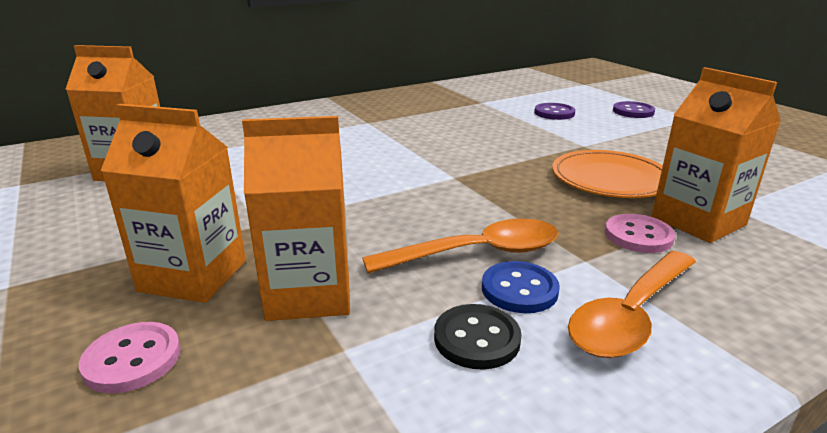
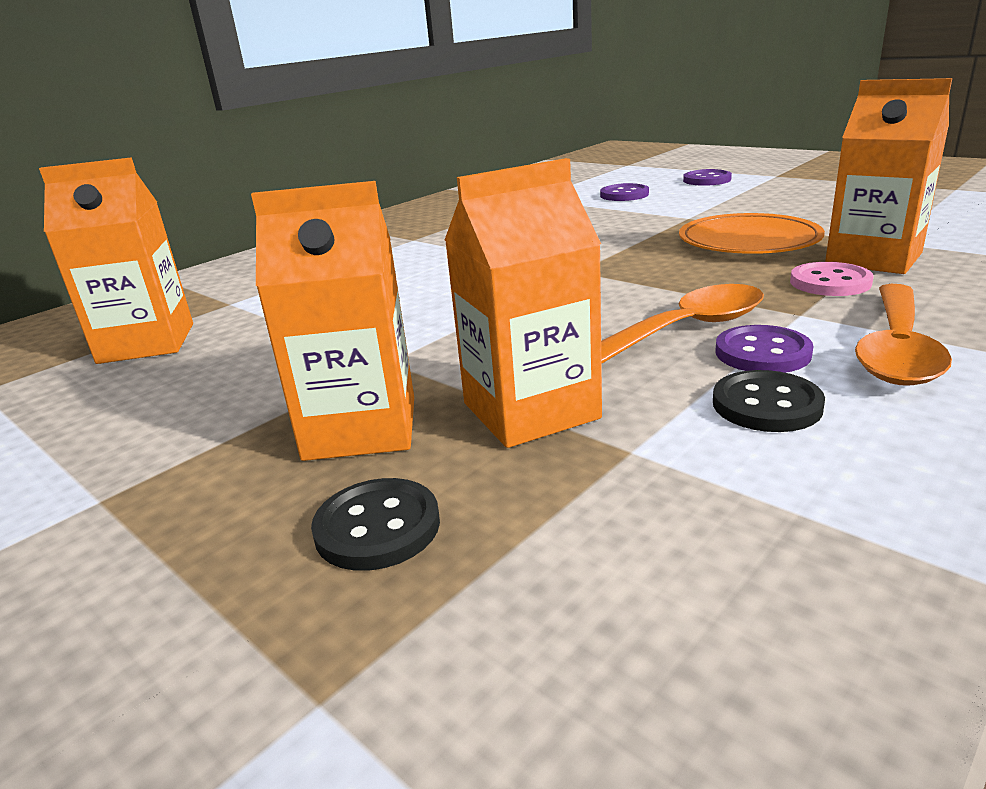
camera: 15 degrees left, 0 degrees up
pink button [79,322,181,393] -> black button [311,478,440,571]
blue button [482,261,560,313] -> purple button [716,325,814,373]

